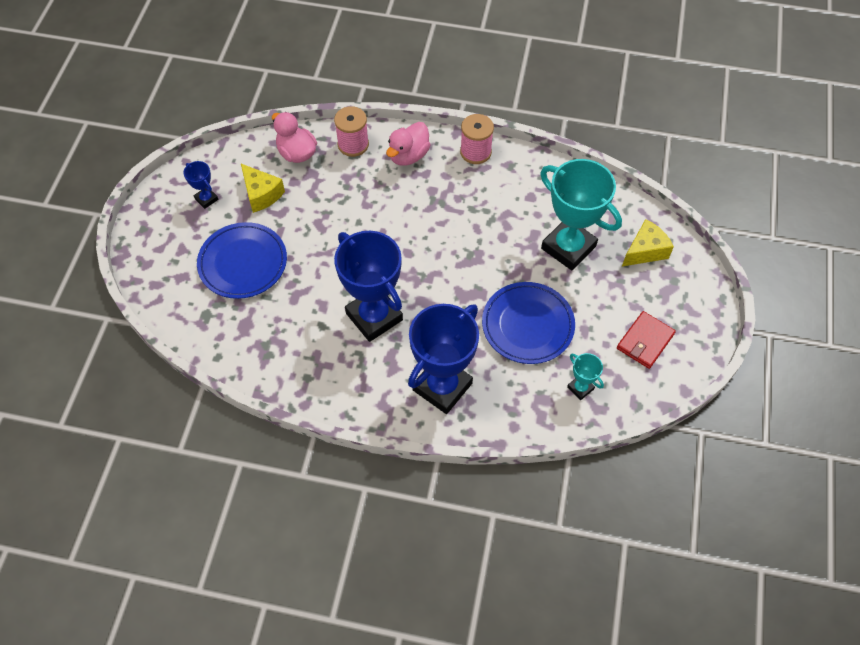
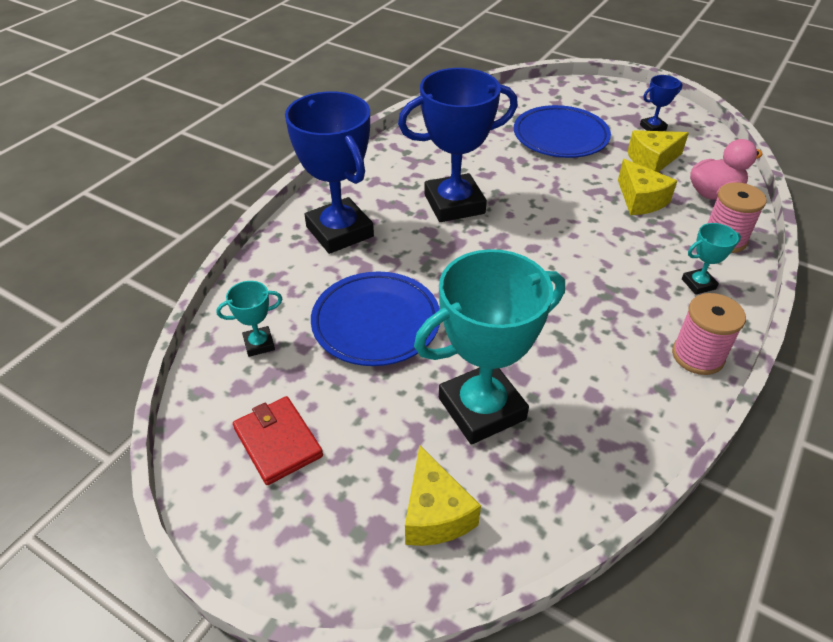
camera: 110 degrees right, 15 degrees down
pink duck [386,122,431,166] -> turquoise trophy [682,223,741,295]
none -> yellow cheese [618,159,677,215]

